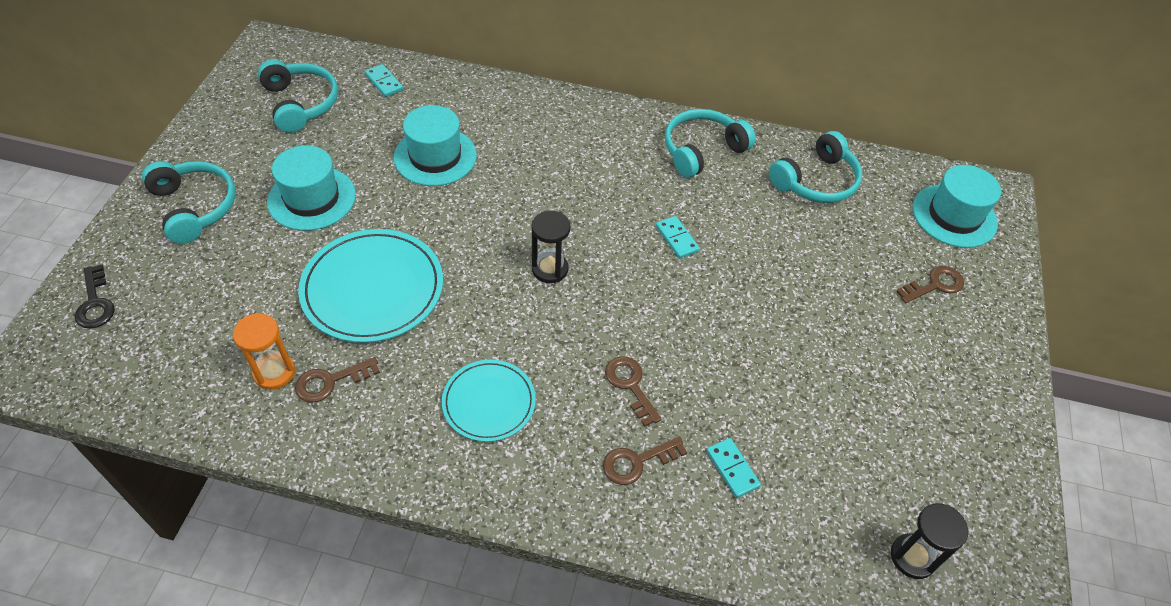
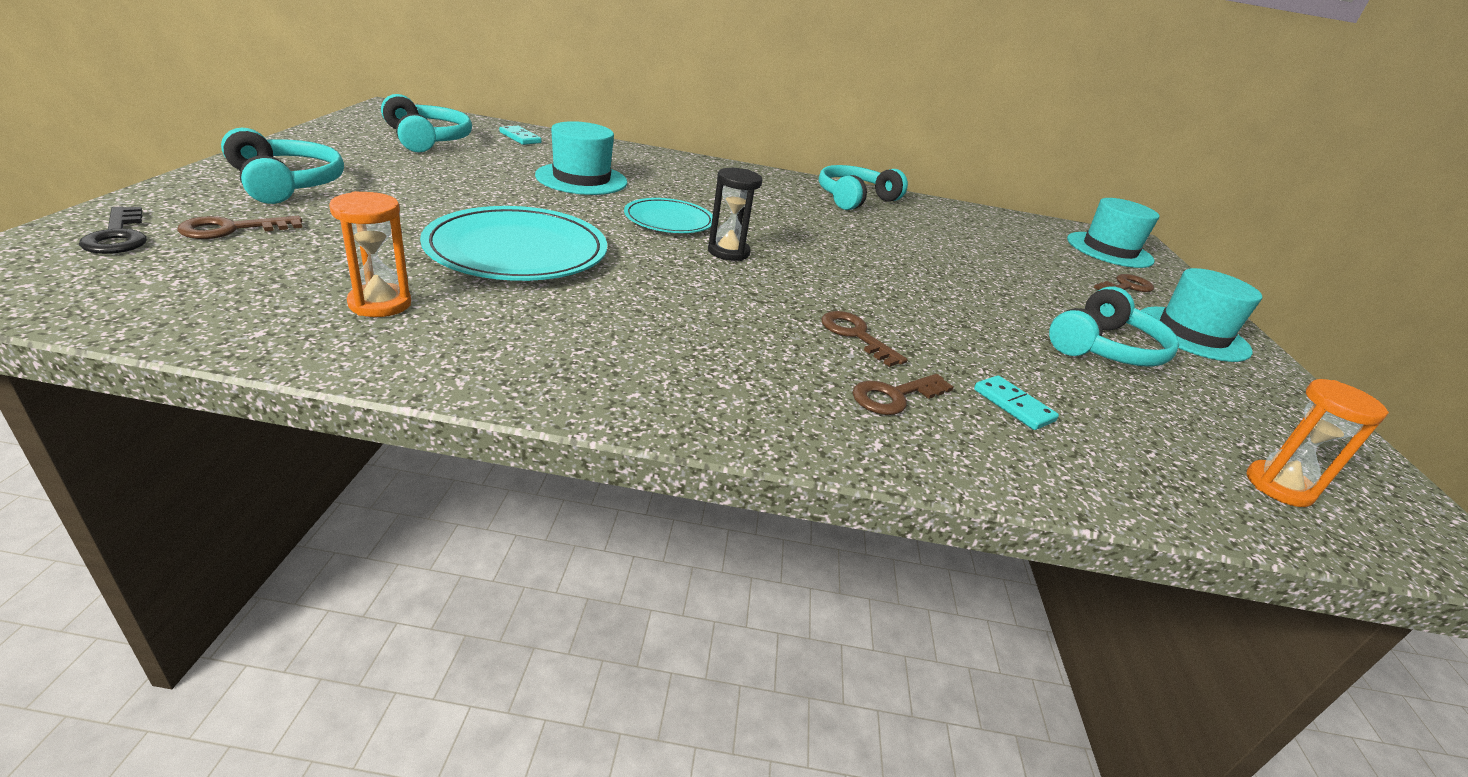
camera: 10 degrees left, 20 degrees down
turquoise hat [267,145,356,231] -> turquoise hat moved to [1141,268,1262,362]
brown key [295,357,380,403] -> brown key moved to [177,216,302,239]
turquoise plate [442,360,536,442] -> turquoise plate moved to [624,198,713,233]
turquoise domino [656,216,700,259] -> none
turquoise headphones [769,131,862,203] -> turquoise headphones moved to [1049,286,1179,367]
black hourglass [891,503,968,579] -> orange hourglass [1246,379,1389,507]

